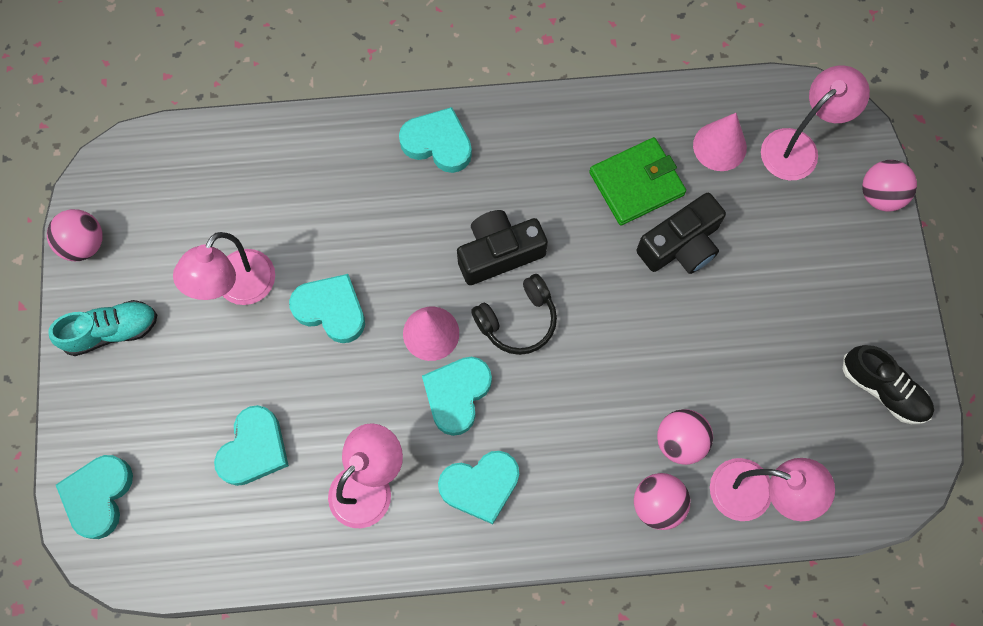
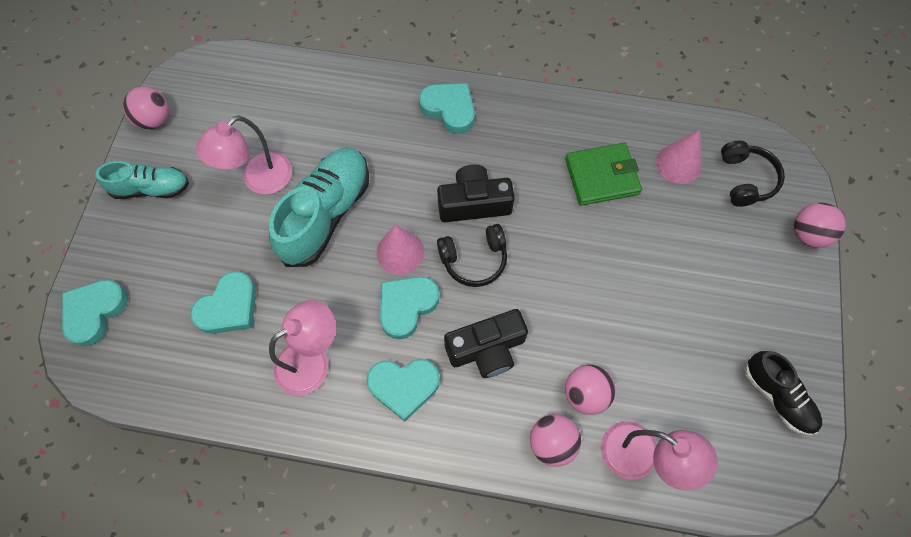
camera: 15 degrees right, 5 degrees down
turquoise heart [289,274,365,343] -> turquoise shoe [269,147,369,267]
black camera [636,193,726,274] -> black camera moved to [444,309,528,378]
pink lamp [761,65,870,180] -> black headphones [721,141,785,207]

